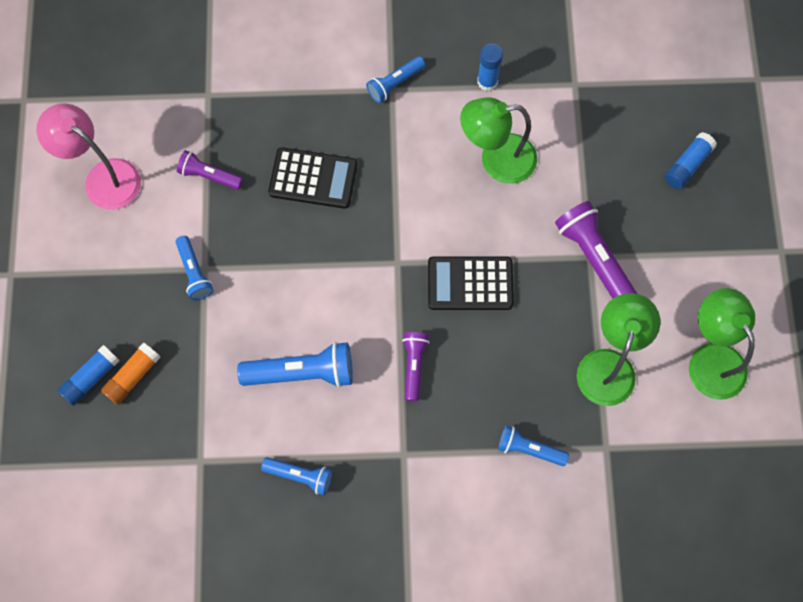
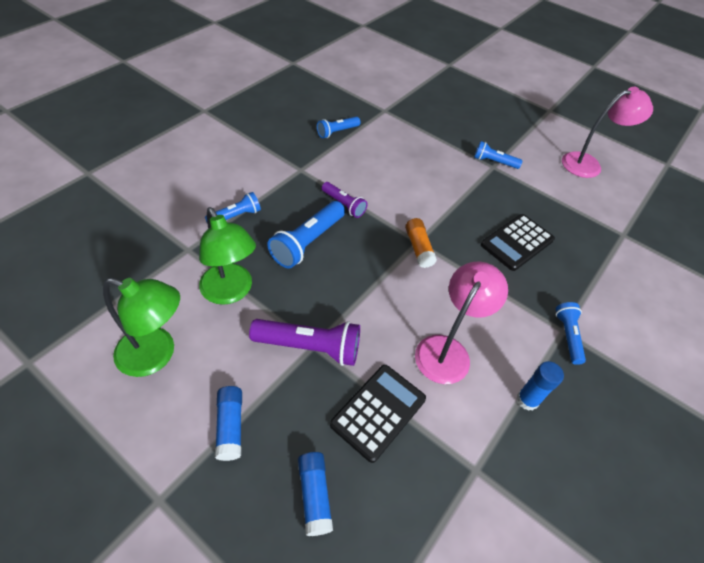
camera: 125 degrees right, 20 degrees down
blue glue stick [57,345,120,406] -> blue glue stick moved to [215,386,242,461]
orange glue stick [101,343,161,405] -> orange glue stick moved to [405,218,437,268]
purple flashlight [177,150,243,190] -> none
blue flashlight [237,342,353,388] -> blue flashlight moved to [267,201,345,268]
black calculator [428,256,514,310] -> black calculator moved to [330,365,426,463]
green lamp [460,97,537,184] -> pink lamp [415,261,508,384]

